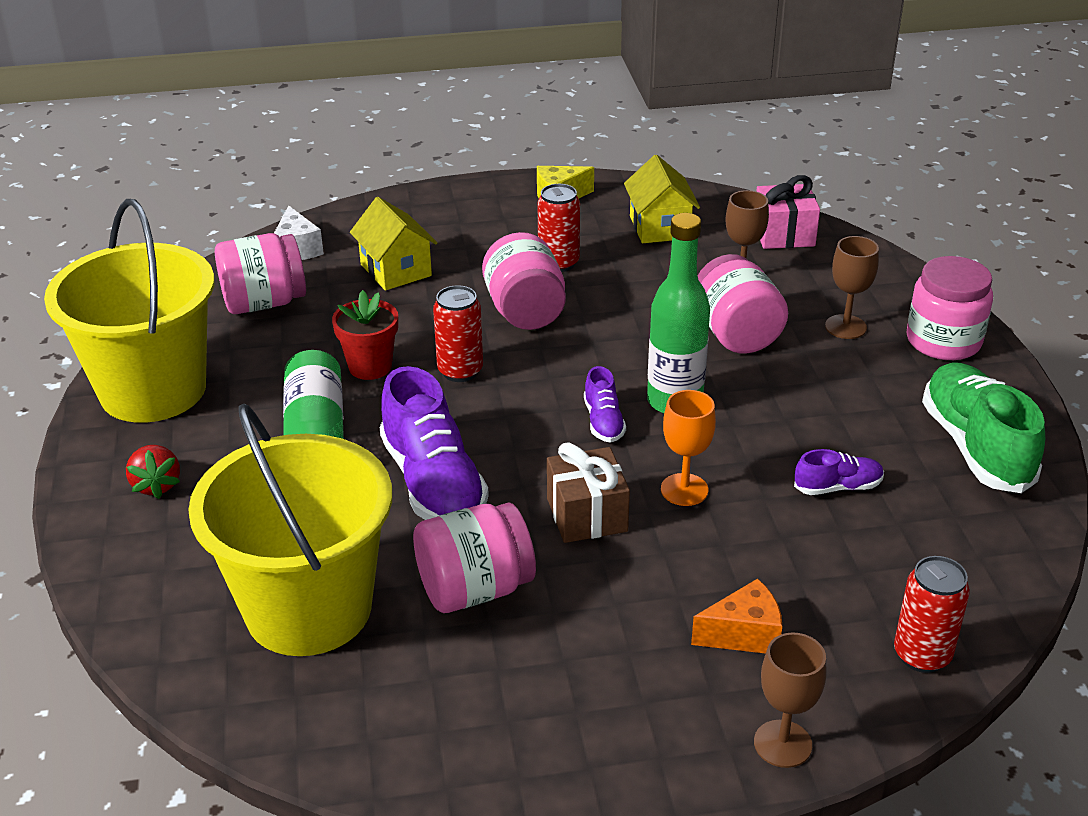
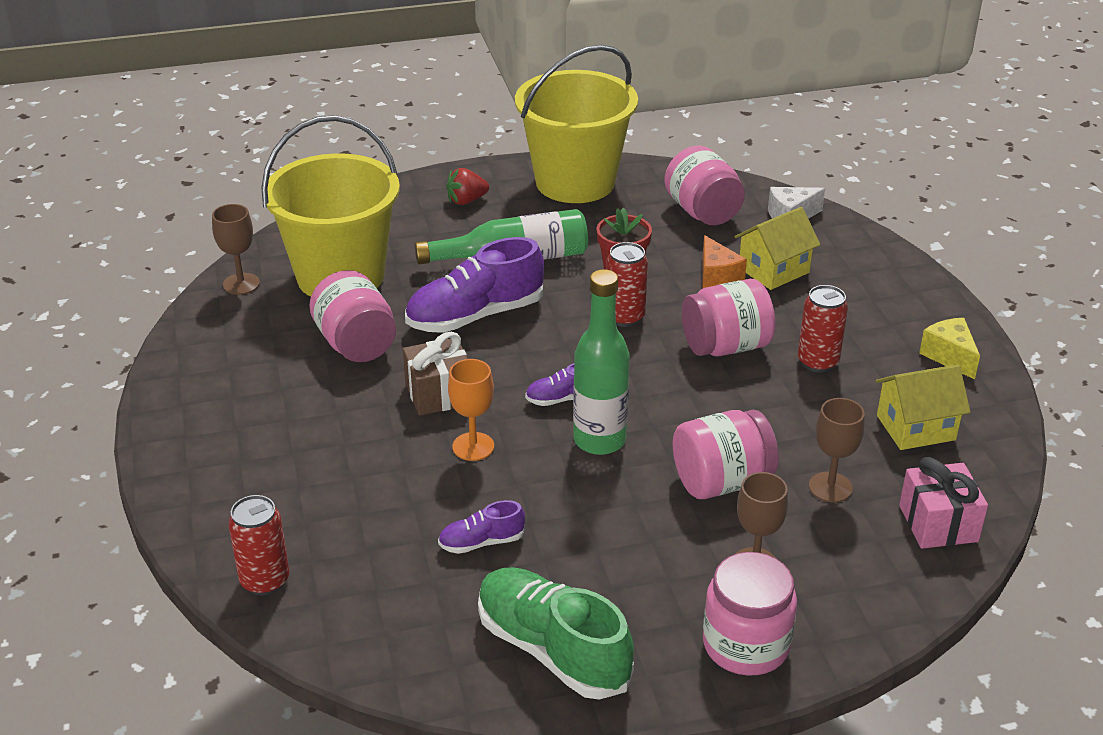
camera: 85 degrees right, 0 degrees up
orange cheese [691,579,782,654] -> orange cheese moved to [702,235,747,289]
brown goblet [754,633,827,768] -> brown goblet moved to [212,204,260,295]
purple shoe [794,449,884,495] -> purple shoe turned 90 degrees clockwise [438,500,525,554]
green shoe [922,362,1045,493] -> green shoe turned 120 degrees counterclockwise [478,567,634,700]

